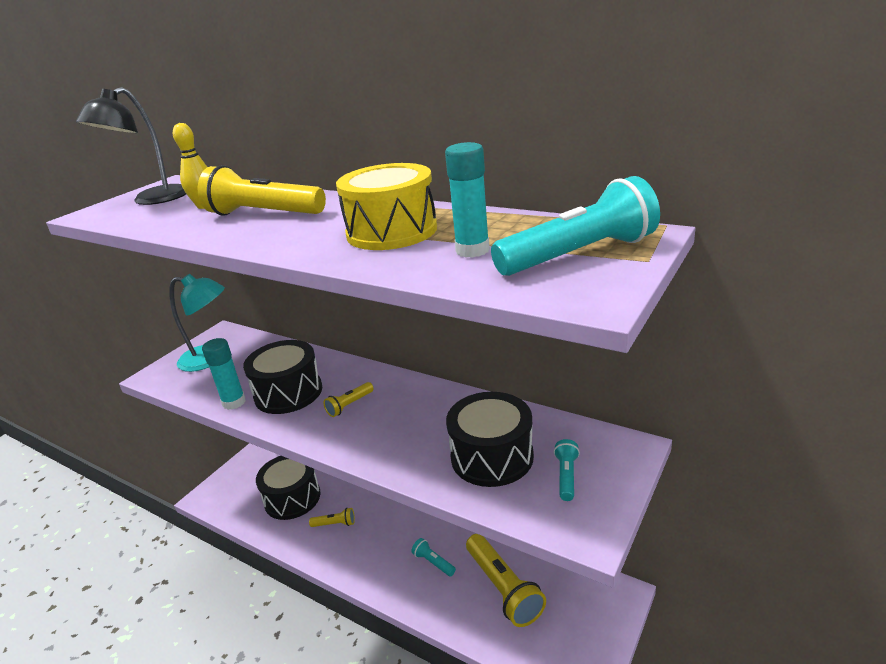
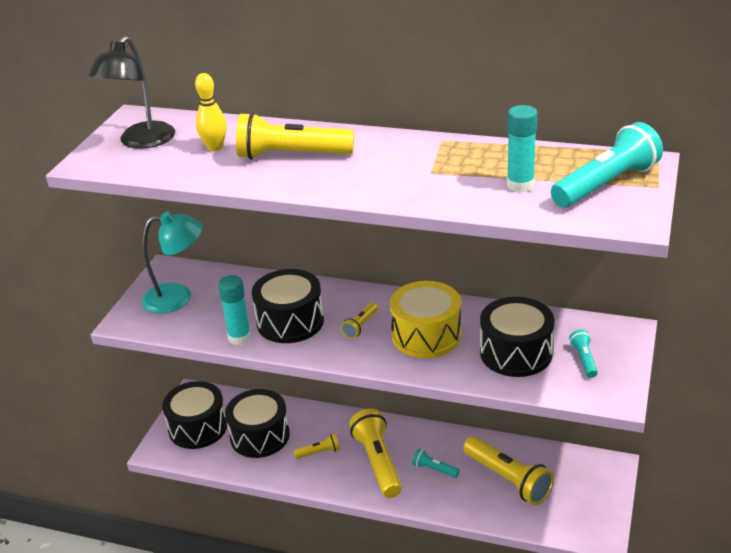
camera: 15 degrees left, 5 degrees up
yellow drum [336,163,437,250] -> yellow drum moved to [390,281,461,358]
none -> black drum [162,381,227,449]
none -> yellow flashlight [349,409,402,498]

